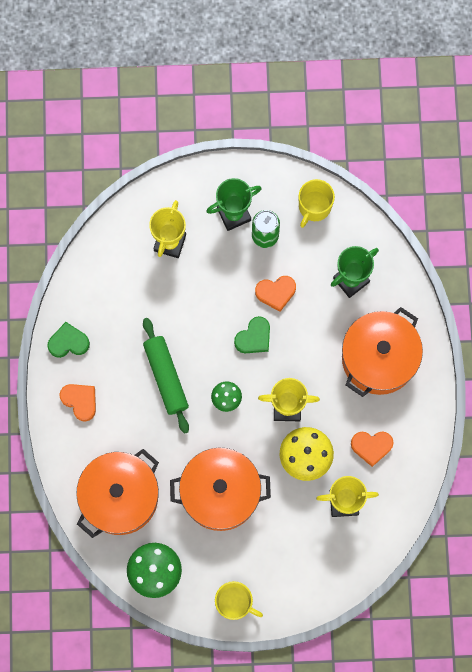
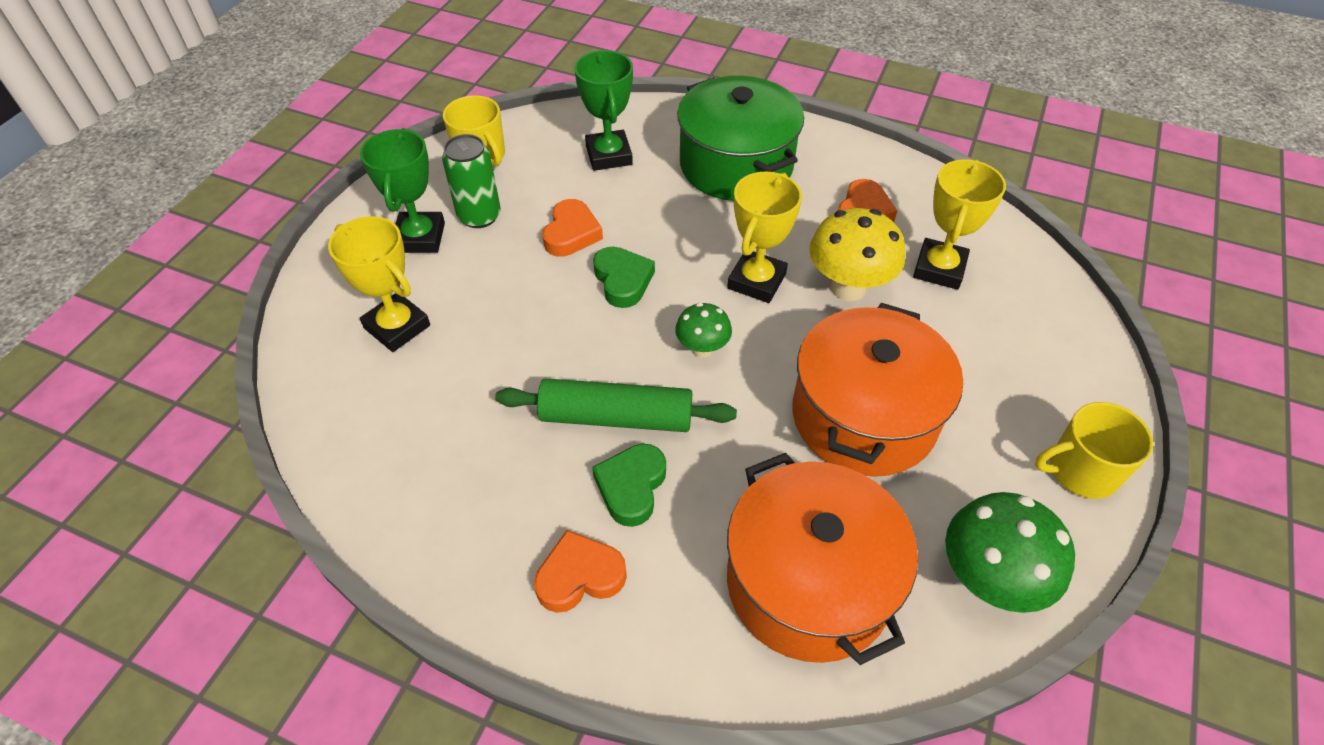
camera: 65 degrees left, 25 degrees down
green heart [47,322,90,358] -> green heart moved to [592,444,666,527]
yellow mug [215,581,263,620] -> yellow mug turned 150 degrees counterclockwise [1035,402,1153,499]
orange pot [342,307,423,397] -> green pot [677,76,804,201]

